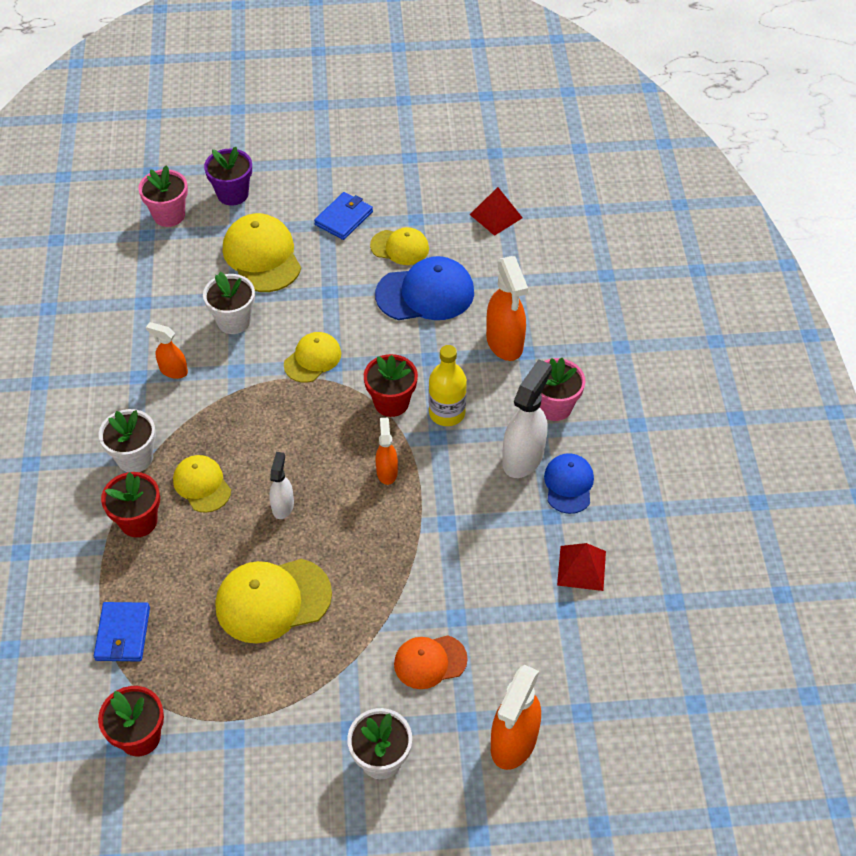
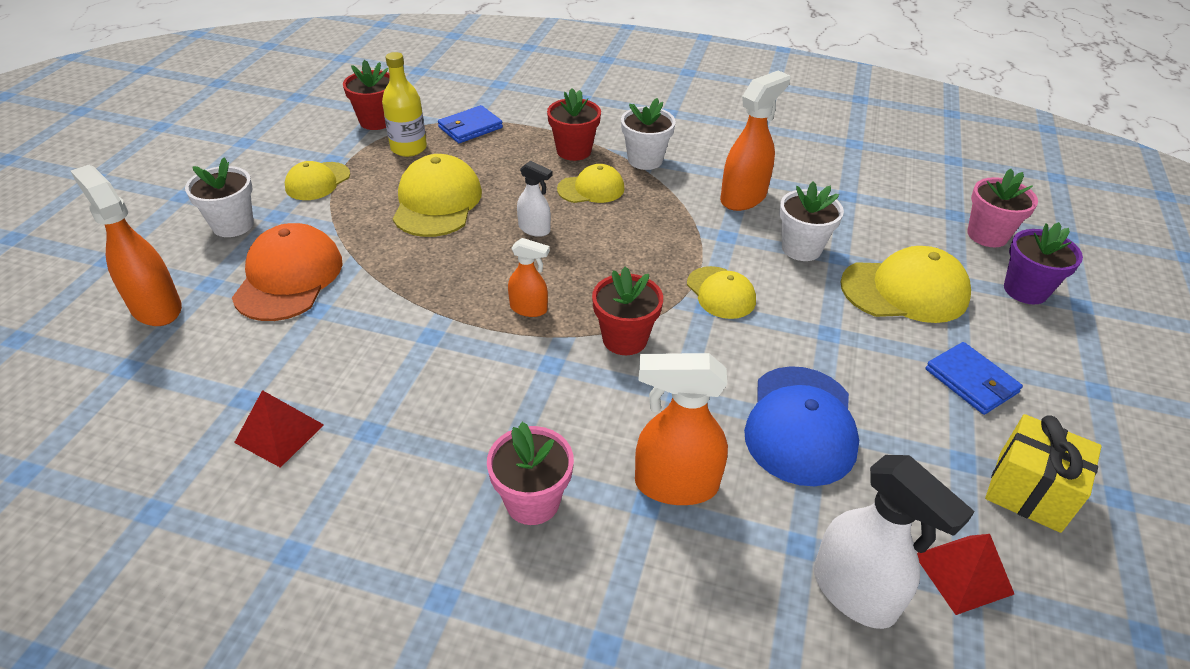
camera: 110 degrees right, 10 degrees down
blue wallet [94,602,150,662] -> blue wallet turned 60 degrees counterclockwise [438,105,503,143]
orange spray bottle [146,322,188,379] -> orange spray bottle [720,70,790,211], size x1.77
yellow cap [370,227,429,265] -> yellow cap moved to [285,161,350,200]
orange cap [394,635,468,689] -> orange cap [232,223,343,321], size x1.63
yellow bottle [429,345,467,426] -> yellow bottle moved to [382,52,427,157]
white spray bottle [502,359,552,478] -> white spray bottle moved to [814,455,975,629]
blue cap [544,453,594,514] -> none
none -> yellow gift [985,414,1102,533]

